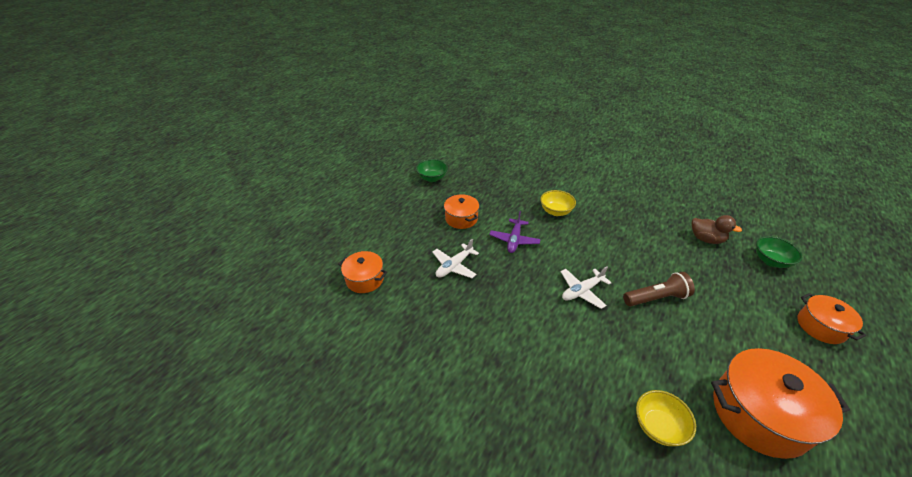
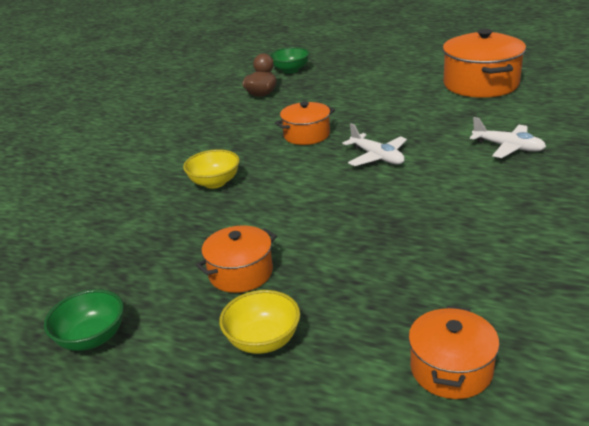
camera: 95 degrees left, 10 degrees down
white plane [432,239,479,278] -> white plane moved to [470,117,546,158]
purple plane [489,211,541,253] -> none
brown flashlight [623,272,695,307] -> none
yellow bowl [636,390,696,446] -> yellow bowl moved to [219,290,300,354]
orange pot [797,293,866,344] -> orange pot moved to [275,102,335,145]

